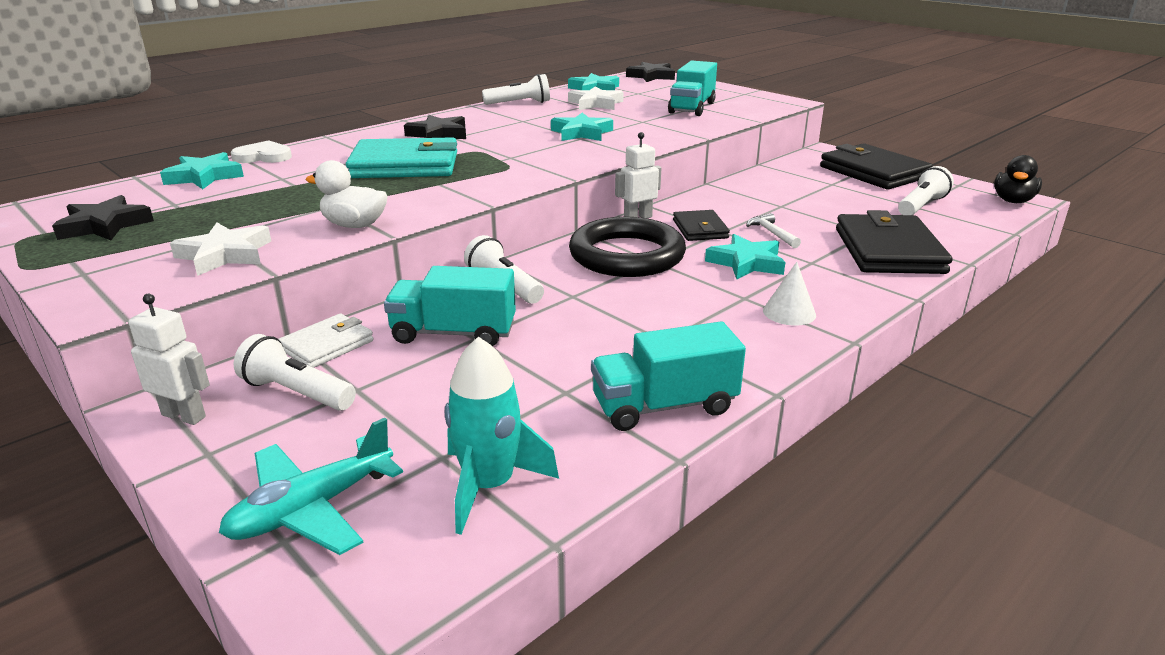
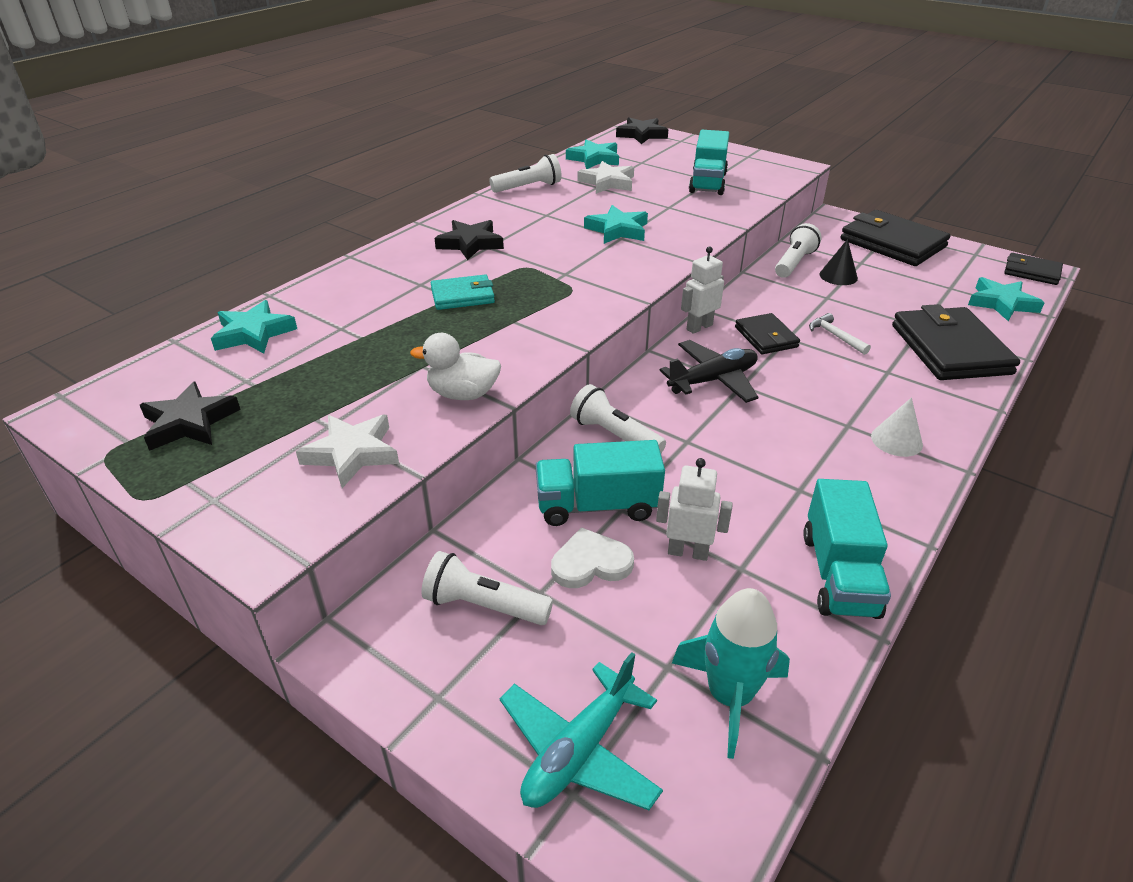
camera: 10 degrees left, 10 degrees up
white robot [128,294,210,425] -> white robot moved to [656,458,733,561]
white heart [231,140,292,163] -> white heart moved to [551,527,634,588]
white wallet [278,314,374,368] -> none
turquoise wallet [346,137,457,178] -> turquoise wallet [431,275,495,310], size x0.55
black ring [569,217,686,277] -> black plane [660,340,758,403]
turquoise truck [591,322,746,431] -> turquoise truck turned 60 degrees counterclockwise [803,479,891,619]
turquoise star [705,234,785,279] -> turquoise star moved to [968,277,1045,321]
white flashlight [898,166,954,215] -> white flashlight moved to [775,223,822,278]
black duck [994,155,1042,203] -> black wallet [1004,253,1063,285]
none -> black cone [820,239,858,285]

